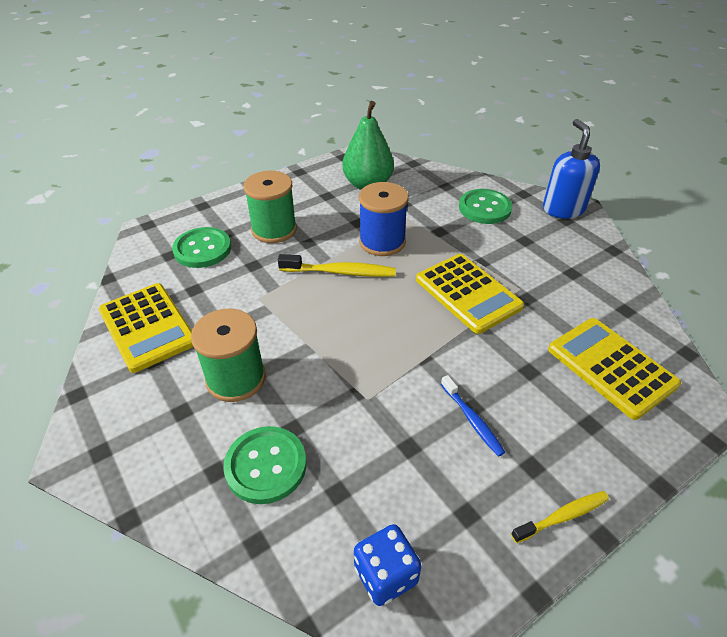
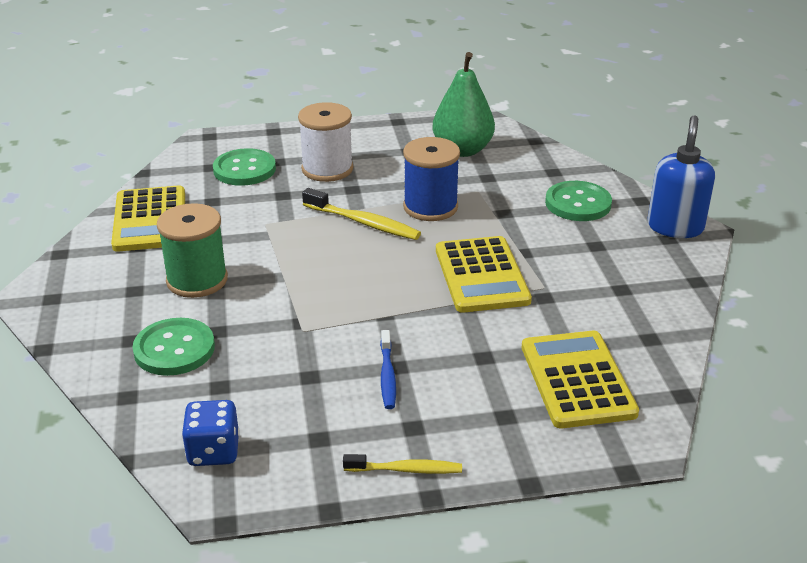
camera: 25 degrees right, 10 degrees down
green spool [243,171,297,243] -> white spool [298,102,353,182]

